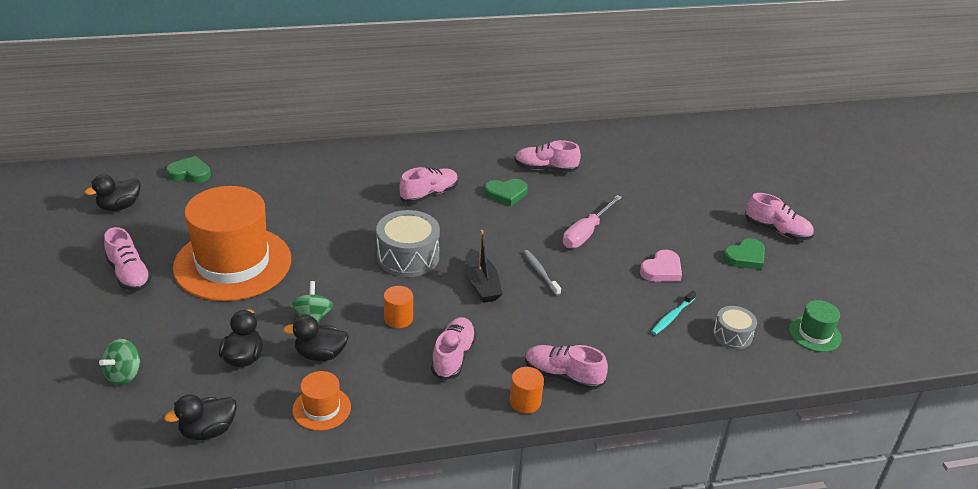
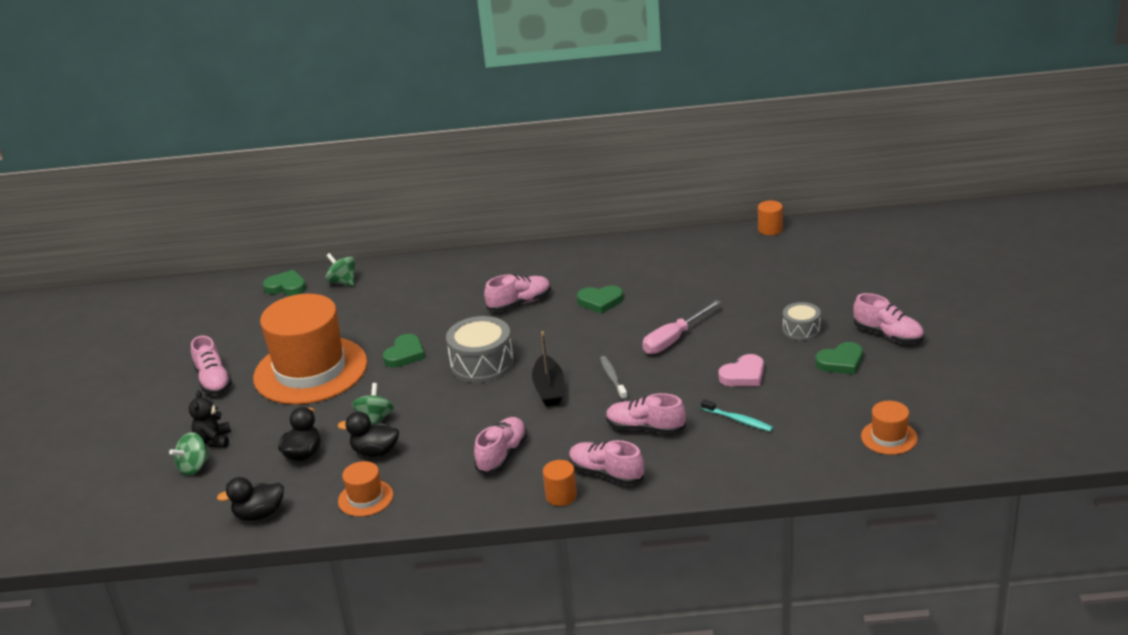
camera: 15 degrees right, 5 degrees down
black duck [85,174,140,211] -> none
orange cylinder [384,286,413,328] -> orange cylinder moved to [758,200,783,235]
pink shoe [514,140,581,172] -> pink shoe moved to [606,393,686,434]
turquoise toothbrush [651,290,696,335] -> turquoise toothbrush turned 105 degrees counterclockwise [701,399,773,432]
grey drum [713,306,757,349] -> grey drum moved to [783,302,821,341]
green hat [789,300,842,352] -> orange hat [861,401,918,455]
none -> black teddy bear [189,390,231,448]
none -> green spinning top [325,253,355,286]
none -> green heart [383,334,425,368]

